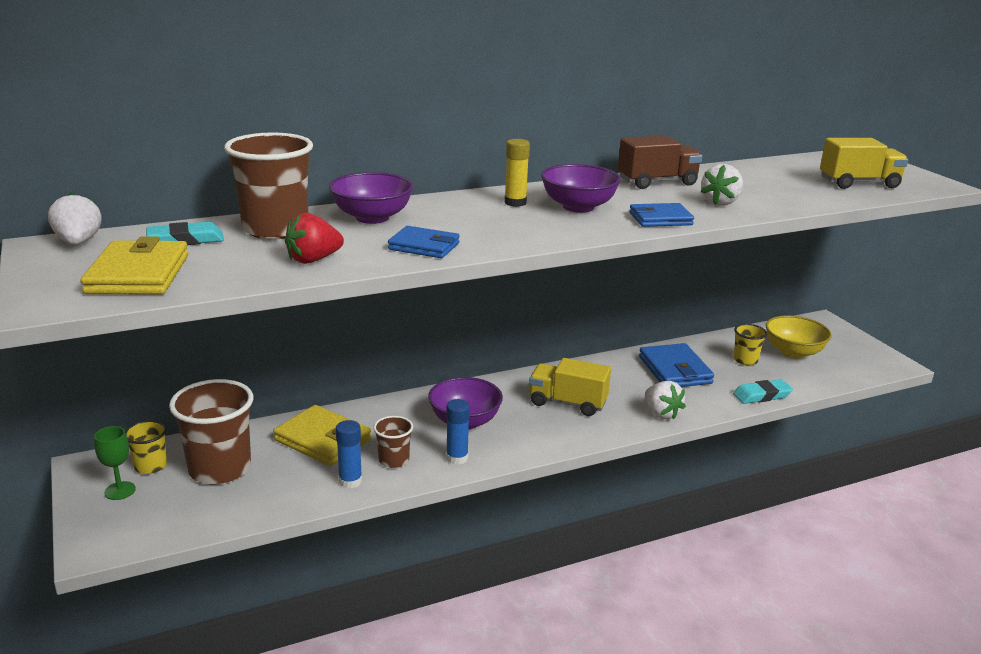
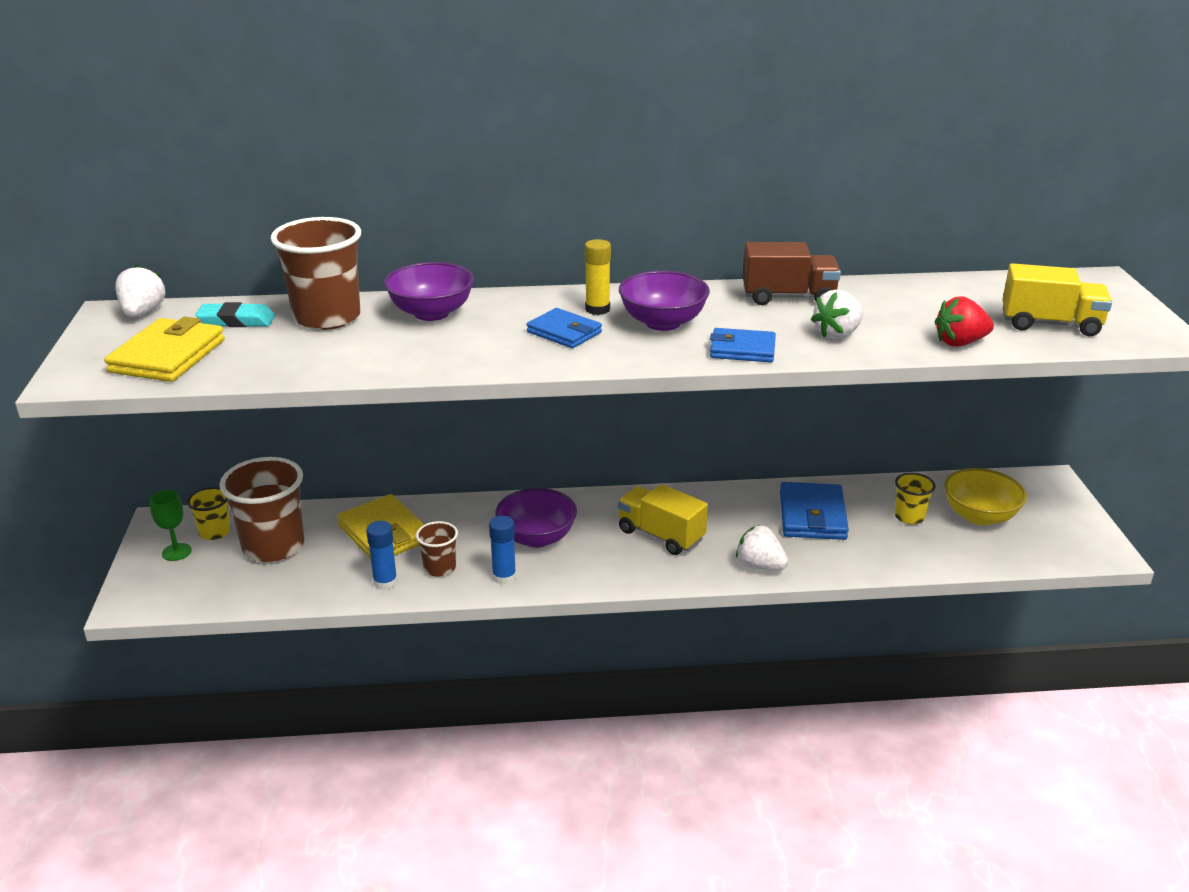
camera: 20 degrees right, 5 degrees up
red strawberry [285,213,344,264] -> red strawberry moved to [934,296,994,347]
blue wallet [388,226,460,258] -> blue wallet moved to [526,308,602,348]
white strawberry [645,381,686,420] -> white strawberry turned 135 degrees clockwise [736,525,788,570]
turquoise eraser [733,379,793,404] -> none

